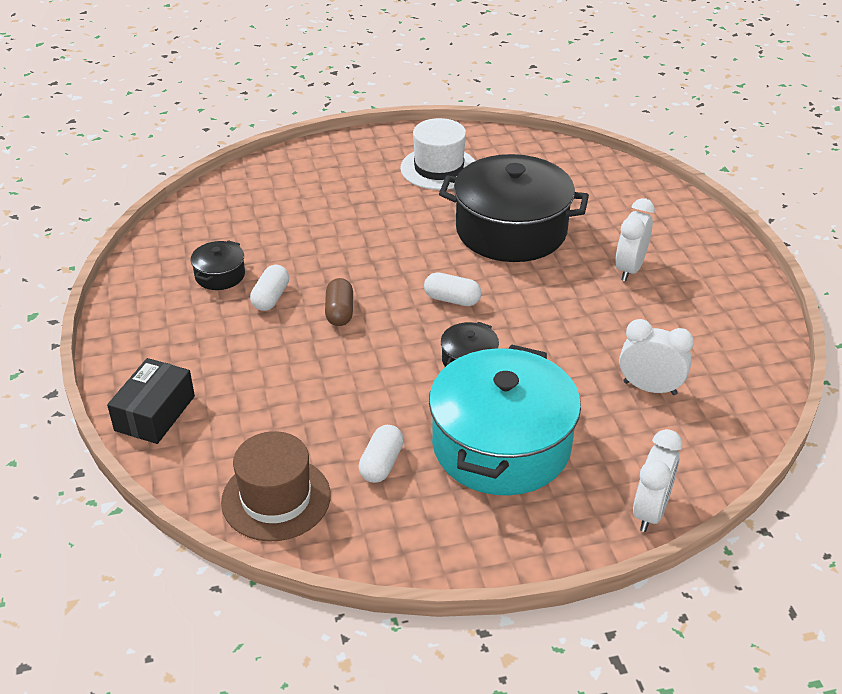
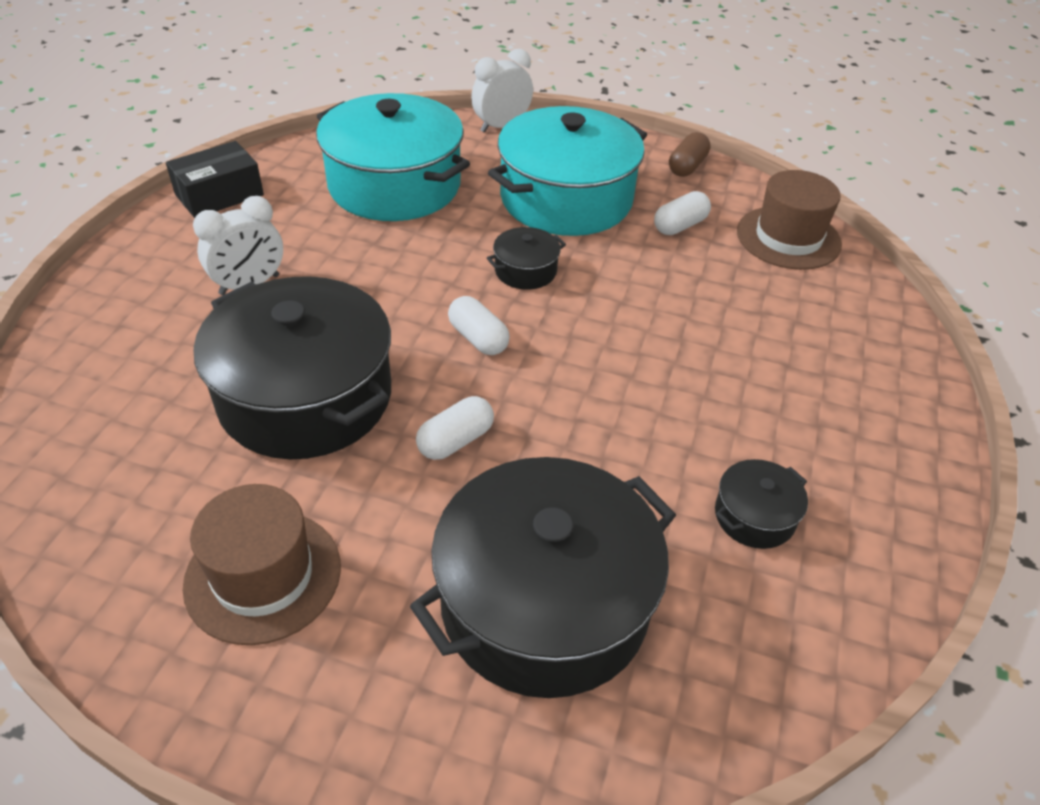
camera: 150 degrees left, 5 degrees up
black box [107,358,195,444] -> black box moved to [166,141,264,218]
white capsule [250,265,289,311] -> white capsule moved to [416,396,494,460]
brown capsule [325,278,353,326] -> brown capsule moved to [669,132,711,177]
white hat [400,118,475,190] -> brown hat [183,484,341,645]
white clock [619,319,694,395] -> turquoise pot [316,93,470,221]
none -> black pot [410,457,676,698]

